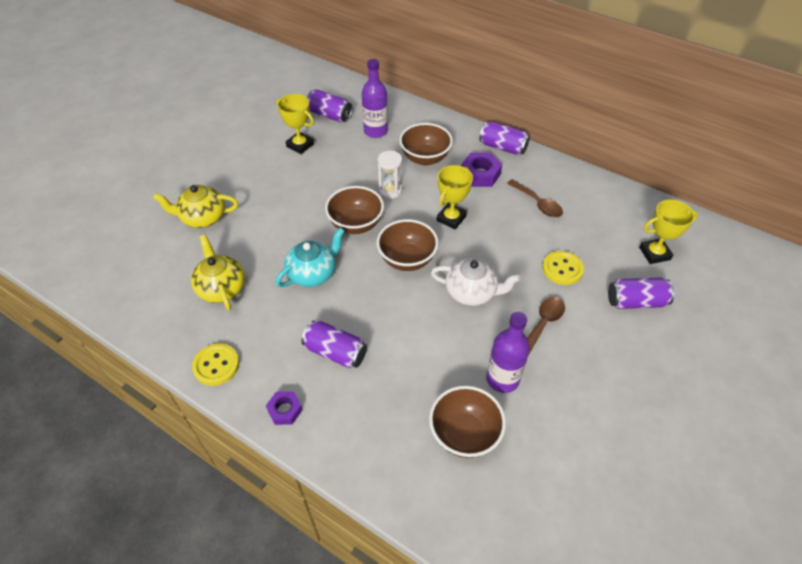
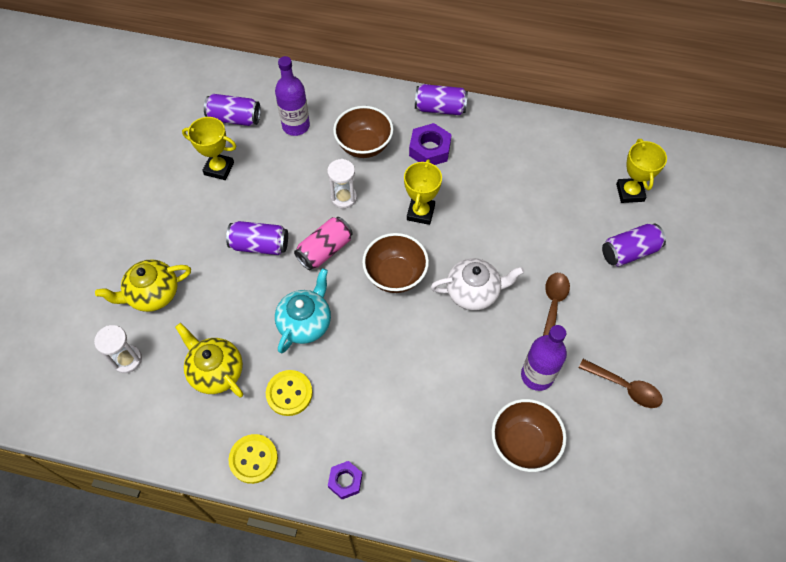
camera: 20 degrees left, 10 degrees up
purple can [302,321,367,369] -> purple can moved to [226,221,288,255]
brown bowl [325,186,384,234] -> pink can [294,217,353,271]
brown spoon [507,179,563,217] -> brown spoon moved to [579,359,663,408]
yellow button [542,251,584,285] -> yellow button moved to [266,370,313,416]
yellow trophy [639,200,698,264] -> yellow trophy turned 60 degrees counterclockwise [616,139,667,203]
none -> white hourglass [94,325,142,373]

